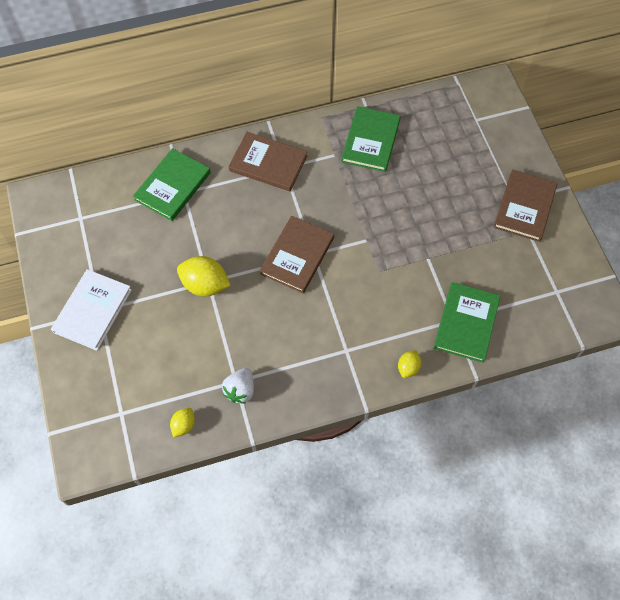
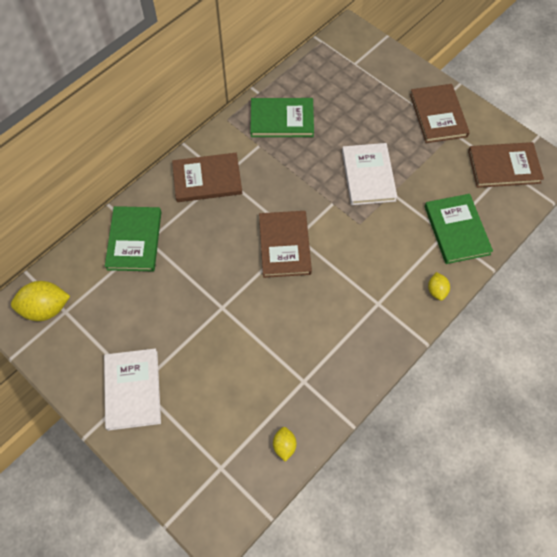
camera: 30 degrees left, 0 degrees up
yellow lemon [177,256,231,297] -> yellow lemon moved to [11,281,70,321]
white strawberry [222,368,254,404] -> none
green book [341,106,401,172] -> green book turned 75 degrees counterclockwise [250,98,314,137]
none -> white book [342,143,397,205]
none -> brown book [468,142,544,188]

